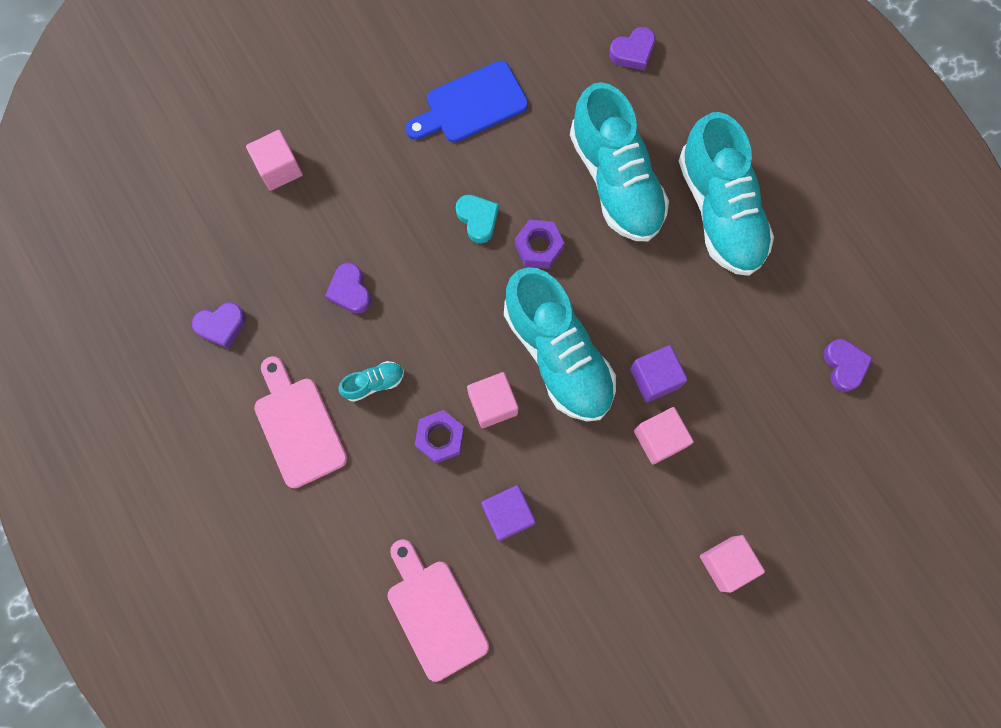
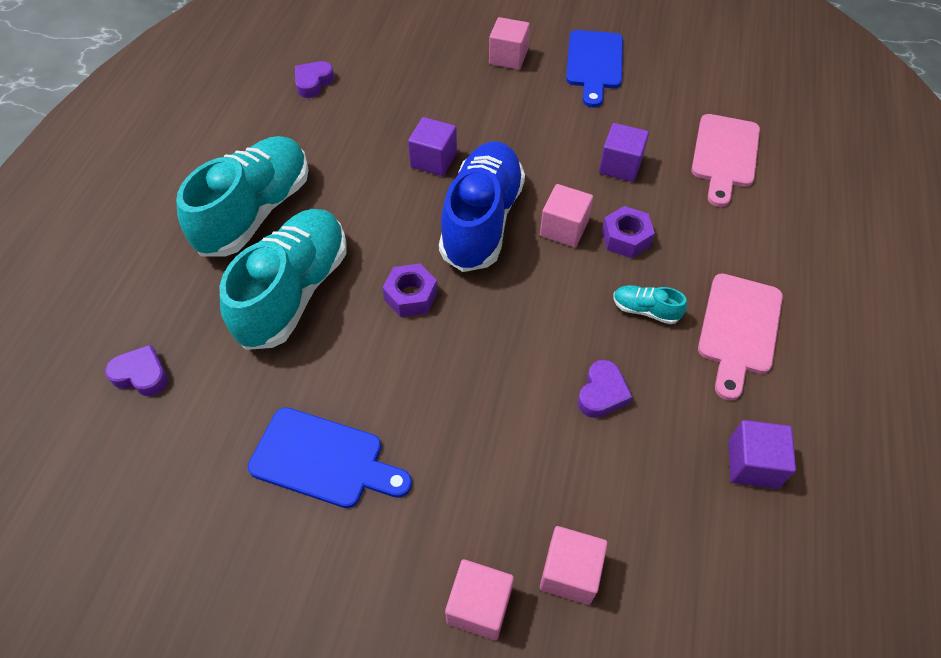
camera: 135 degrees left, 20 degrees down
purple heart [192,302,246,348] -> purple cube [729,420,796,489]
turquoise heart [456,195,499,243] -> none
turquoise shoe [504,267,616,422] -> blue shoe [439,141,525,272]
pink cube [634,407,694,465] -> pink cube moved to [445,559,514,640]
none -> blue cutting board [566,30,623,107]

